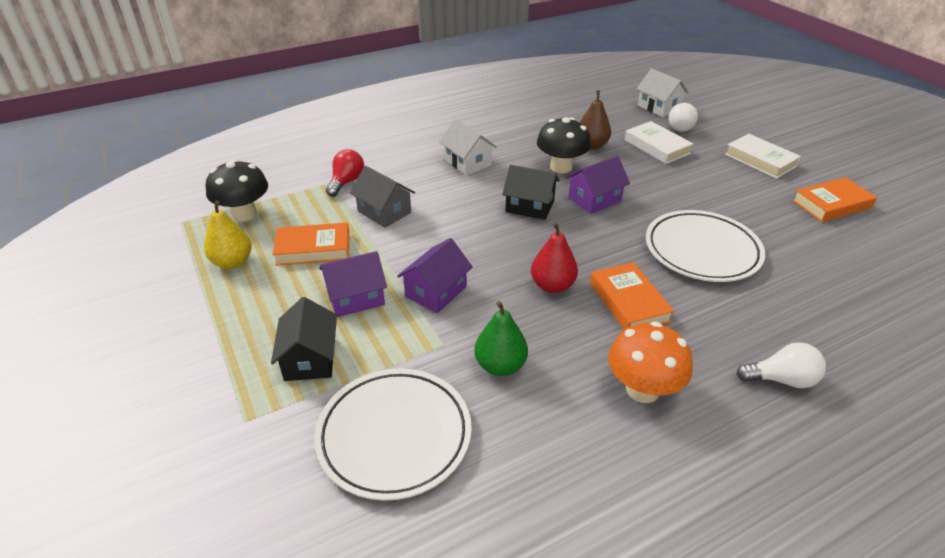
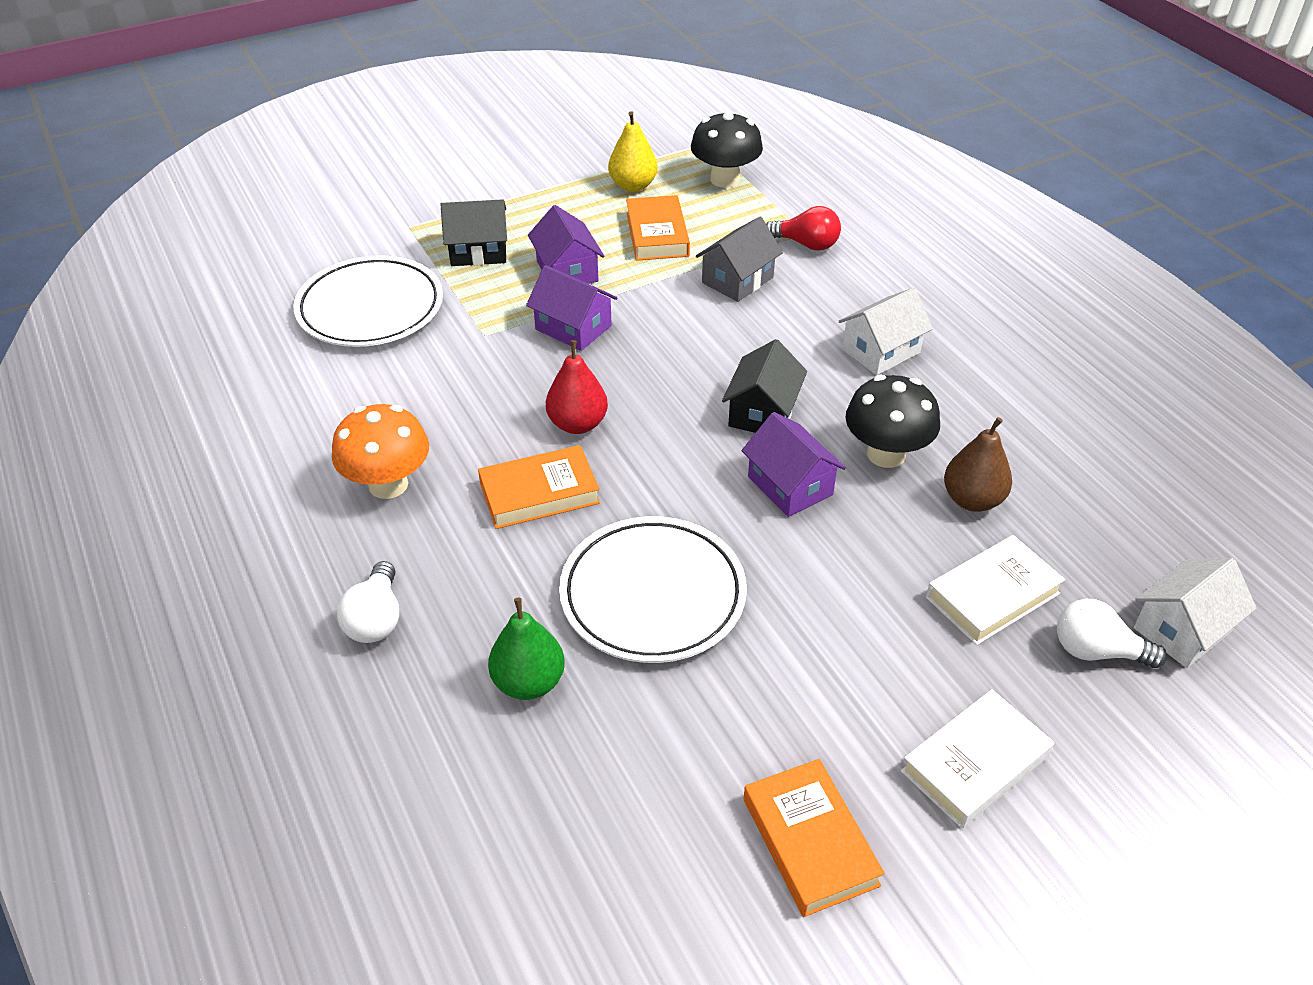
camera: 90 degrees right, 5 degrees up
green pear [474,301,528,376] -> green pear moved to [488,598,565,700]

